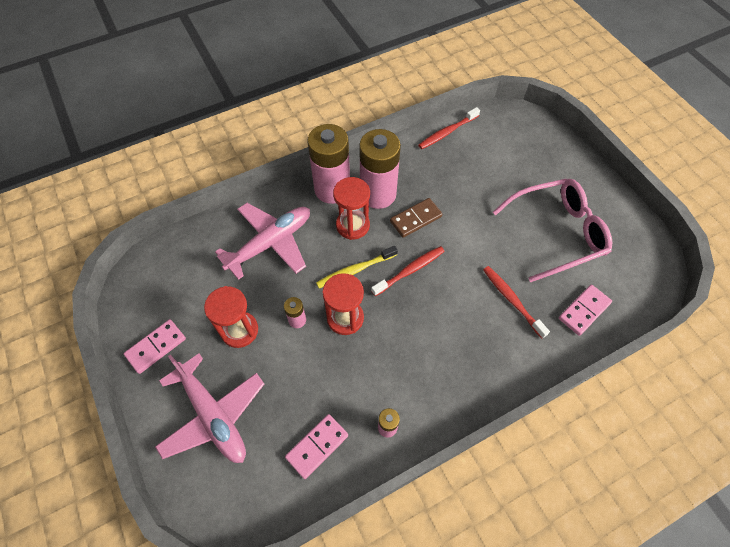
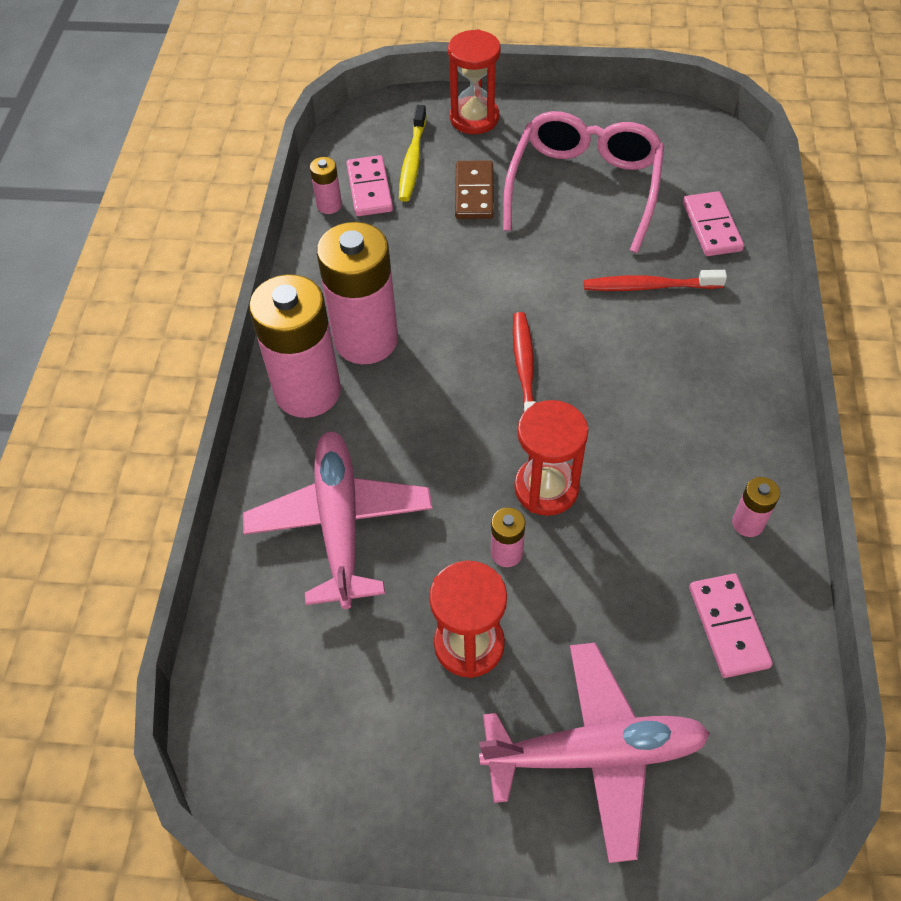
camera: 55 degrees left, 5 degrees down
pink domino [124,319,186,374] -> pink domino moved to [346,155,393,216]
yellow toothbrush [316,246,398,288] -> yellow toothbrush moved to [399,105,427,202]
red hourglass [333,177,370,240] -> red hourglass moved to [448,29,501,134]
brown domino [390,198,443,238] -> brown domino moved to [455,161,494,219]
red toothbrush [418,107,480,149] -> pink battery [310,157,342,214]

